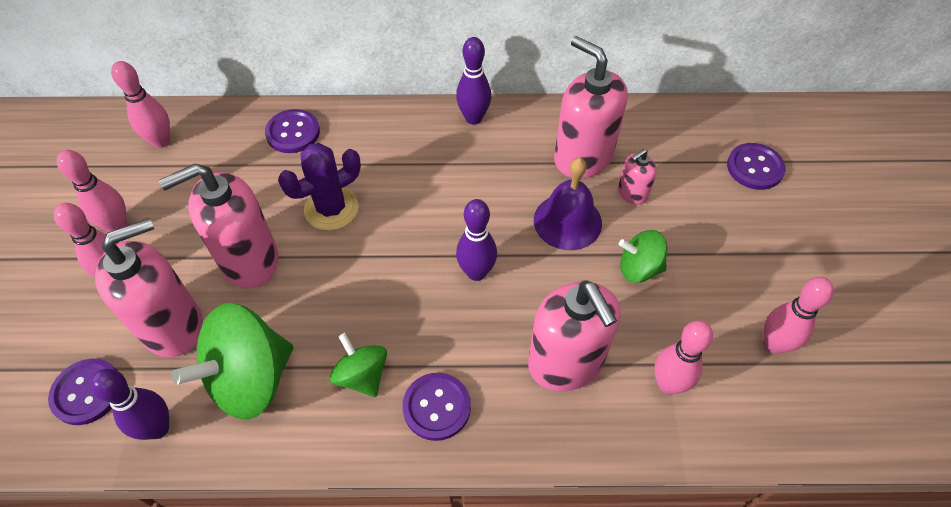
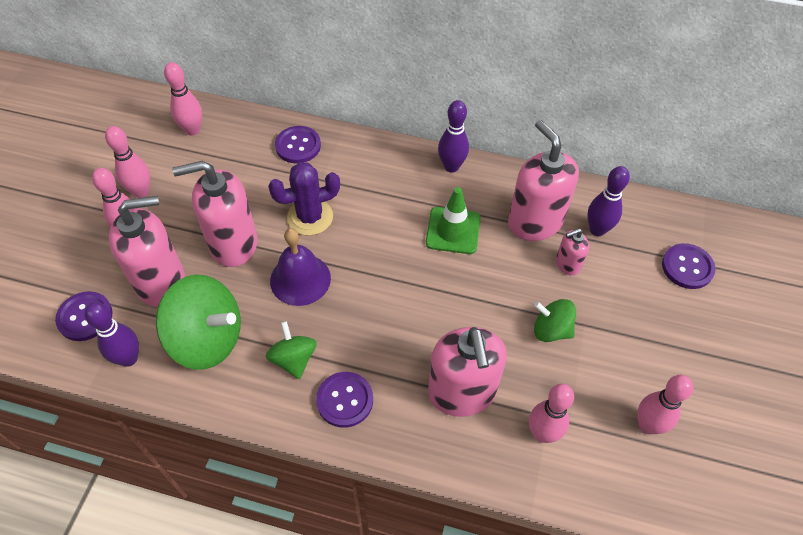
camera: 15 degrees right, 0 degrees up
green spinning top [172,303,293,420] -> green spinning top turned 135 degrees counterclockwise [156,275,241,370]
purple bowling pin [456,199,497,281] -> purple bowling pin moved to [587,166,630,236]
purple bell [534,158,602,250] -> purple bell moved to [270,228,331,306]
none -> green traffic cone [426,187,481,254]

